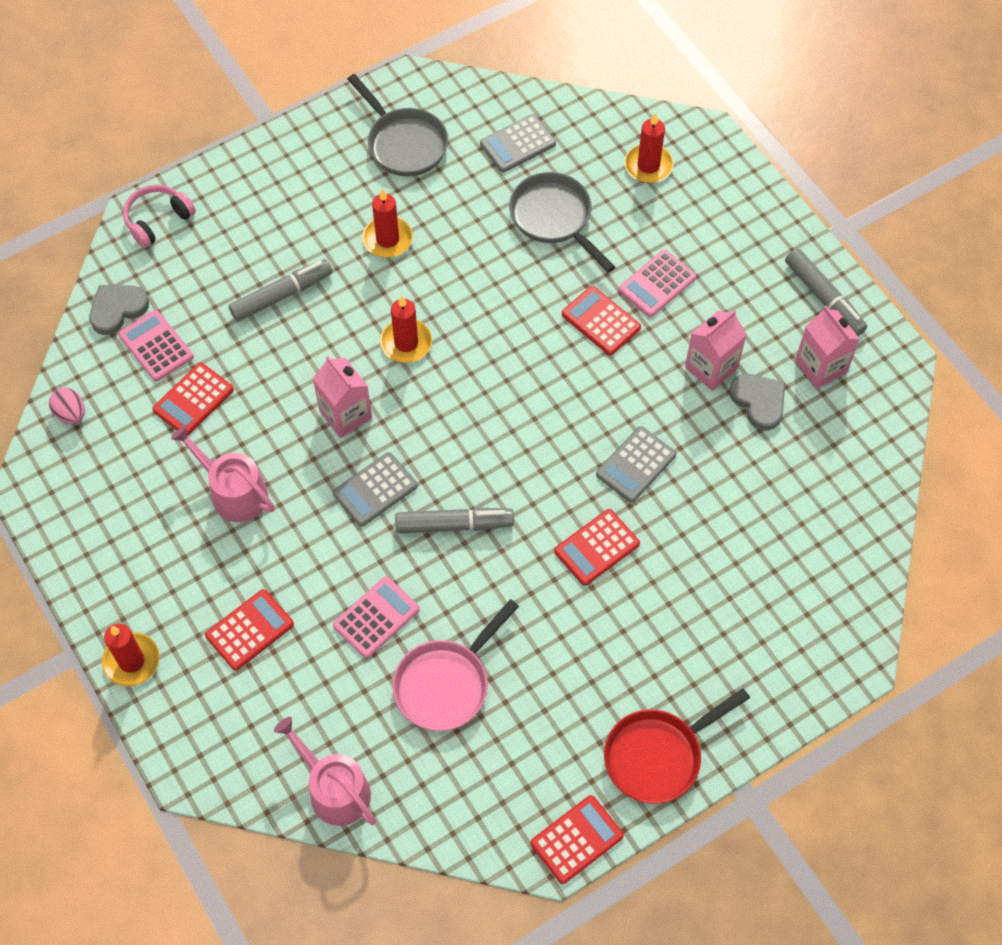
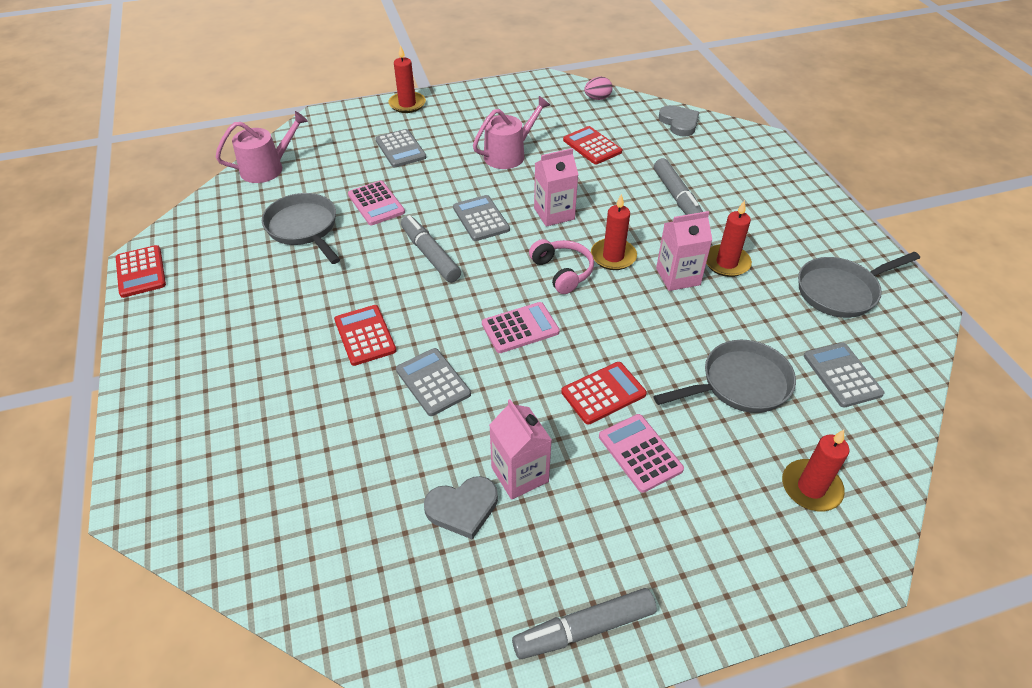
camera: 105 degrees right, 15 degrees down
pink calculator [118,310,194,381] -> pink calculator moved to [482,302,560,353]
pink headphones [123,185,196,248] -> pink headphones moved to [529,239,594,294]
red calculator [205,589,294,671] -> grey calculator [375,129,427,167]
pink pan [392,599,519,731] -> grey pan [262,193,340,264]
grey marker [395,507,514,534] -> grey marker turned 135 degrees clockwise [401,215,461,283]
red pan [604,689,750,804] -> none
pink carton [795,306,860,389] -> pink carton moved to [656,211,712,291]

